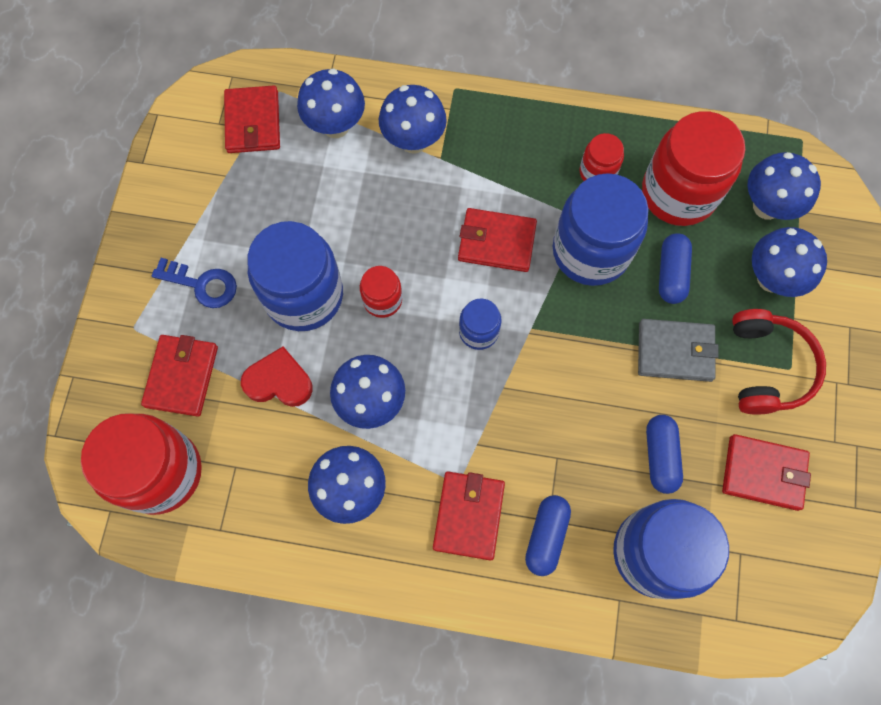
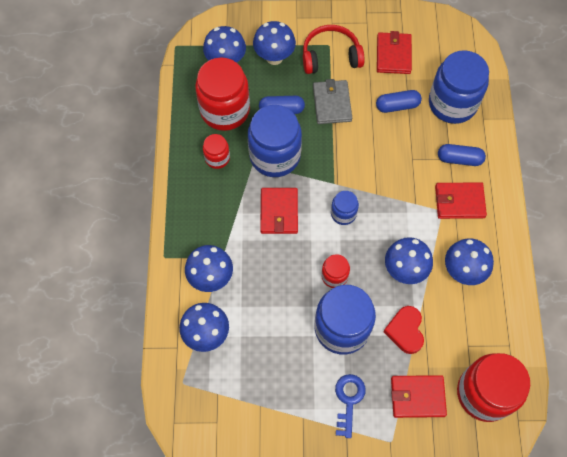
camera: 100 degrees left, 5 degrees down
red wallet [224,85,280,153] -> none

